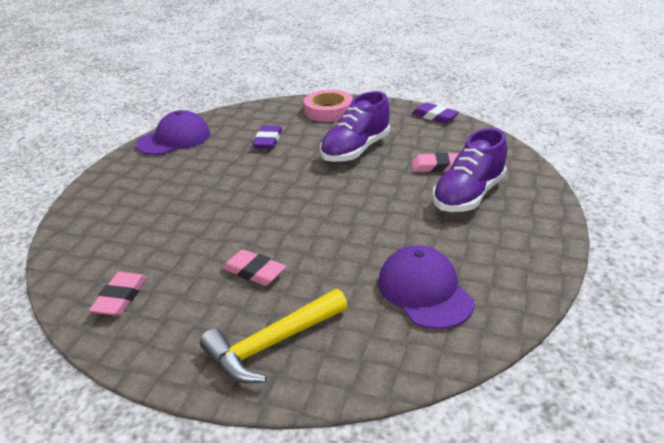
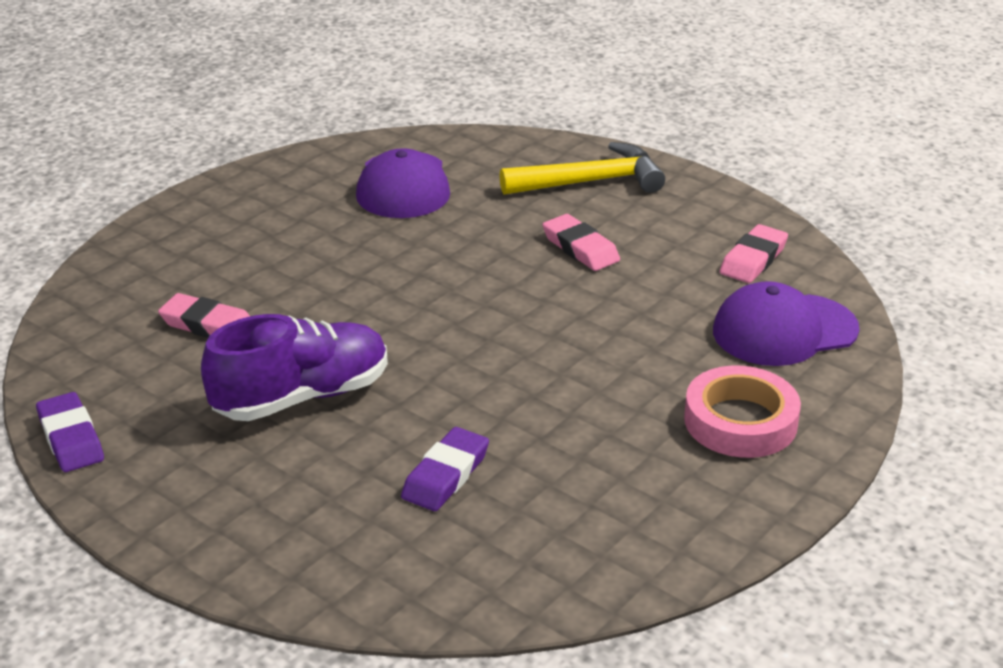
camera: 160 degrees left, 0 degrees up
purple cap [136,110,210,155] -> purple cap moved to [713,281,859,366]
pink tape [304,90,353,122] -> pink tape moved to [684,366,801,458]
purple shoe [432,128,507,212] -> none

